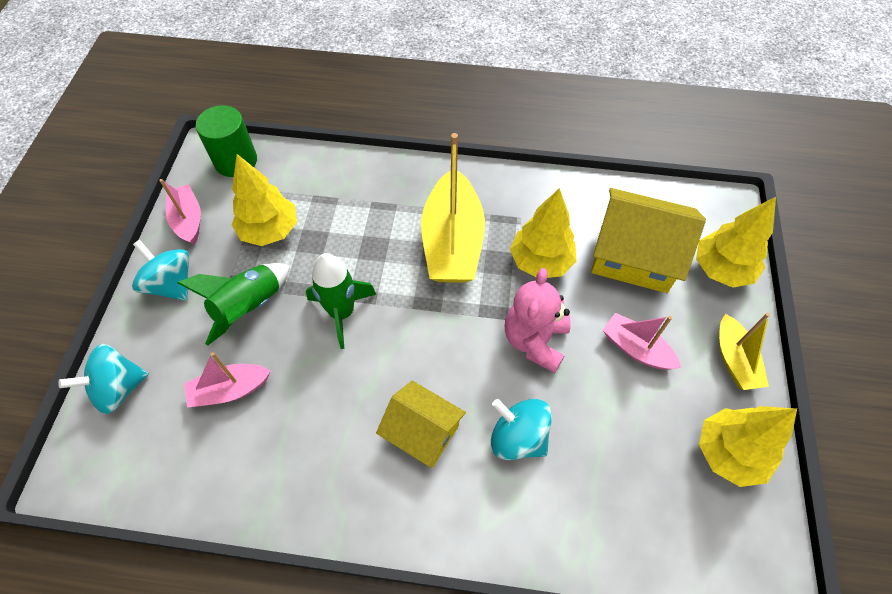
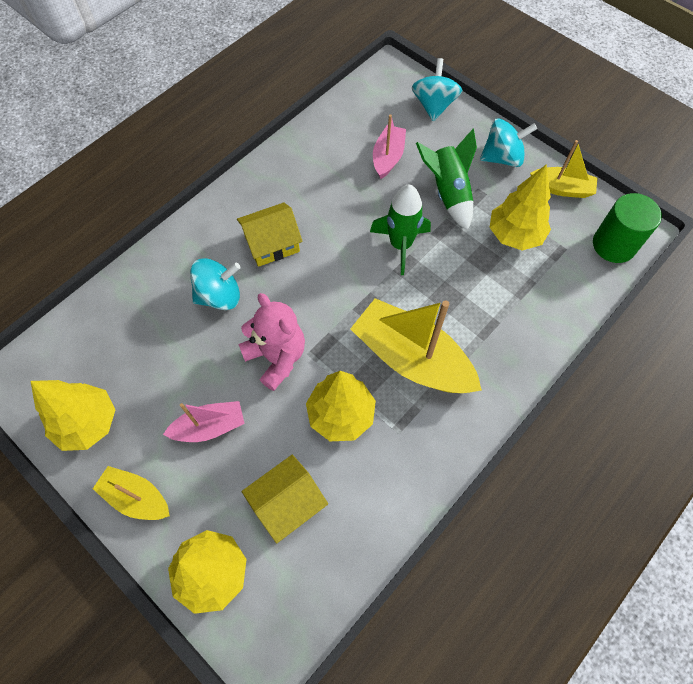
camera: 125 degrees right, 5 degrees up
pink boat [159,179,201,245] -> yellow boat [530,140,598,198]
yellow house [591,188,706,293] -> yellow house [242,455,328,543], size x0.64

